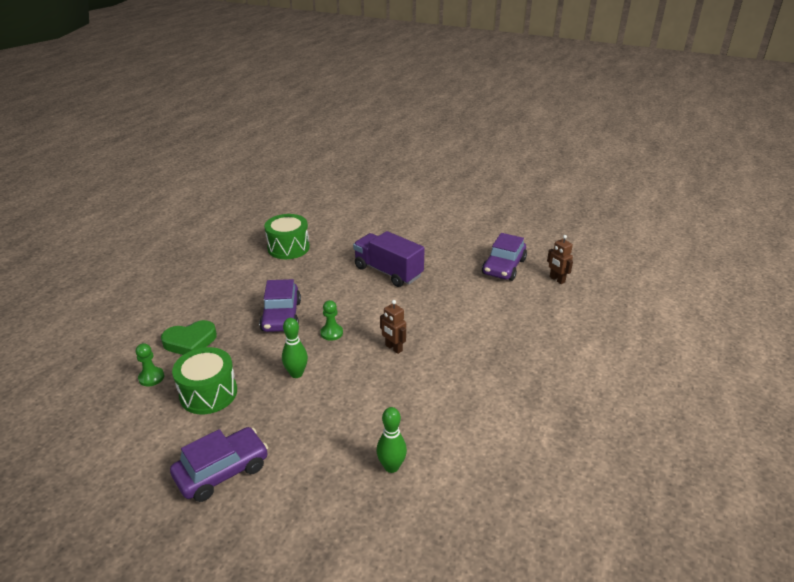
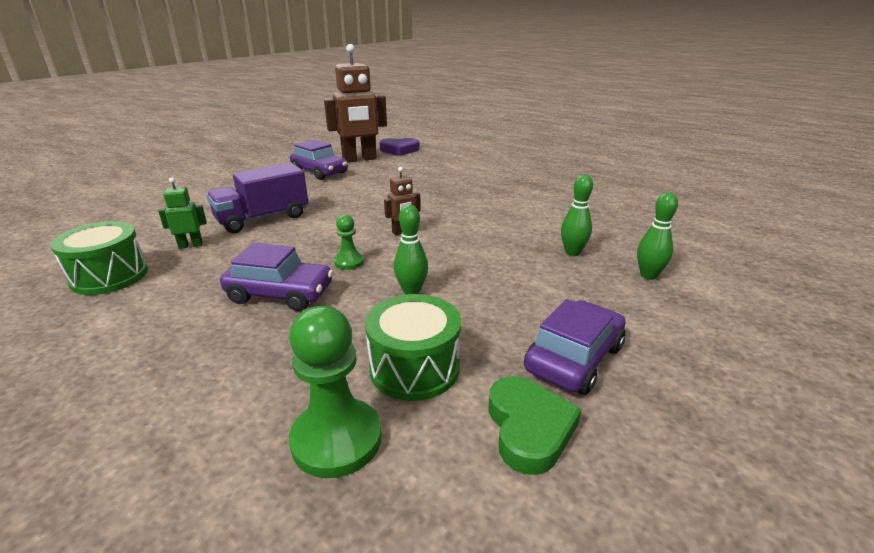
camera: 75 degrees left, 5 degrees down
green pawn [136,343,164,387] -> green pawn [289,306,382,478], size x1.86
green heart [161,320,217,355] -> green heart moved to [488,376,582,475]
purple car [170,427,268,502] -> purple car turned 60 degrees clockwise [524,299,626,395]
brown robot [547,235,573,284] -> brown robot [324,44,387,163], size x2.22
none -> green robot [158,178,207,249]
none -> purple heart [379,138,419,156]
none -> green bowling pin [637,192,678,280]

